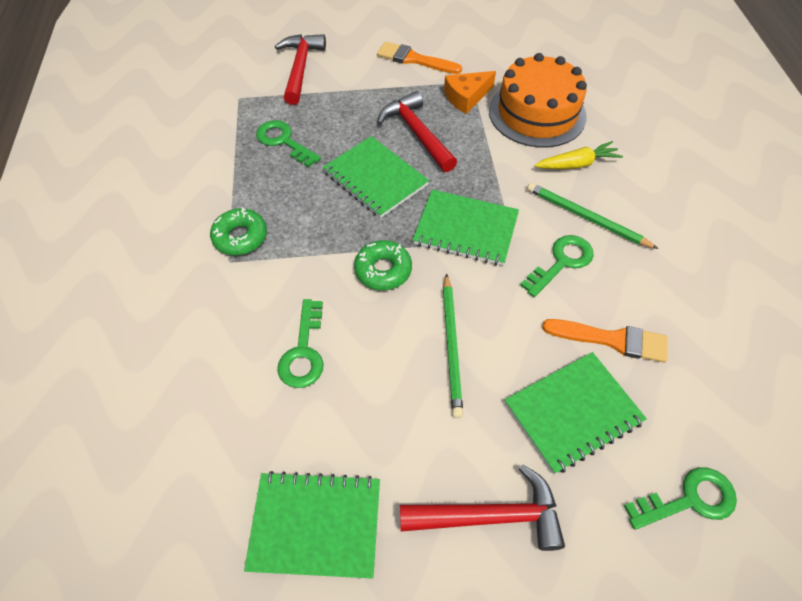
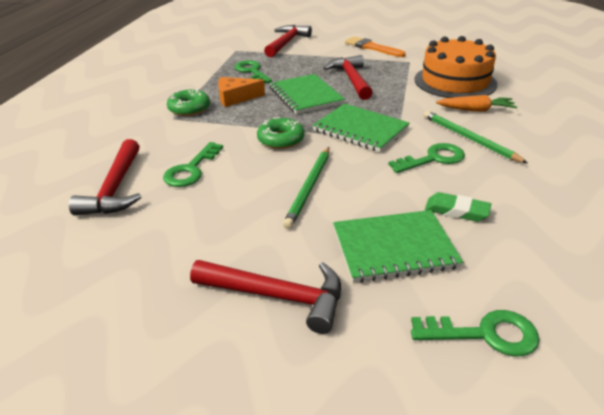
camera: 20 degrees right, 20 degrees down
green notebook [244,471,380,579] -> none
orange cheese [444,71,496,114] -> orange cheese moved to [218,77,265,107]
yellow carrot [535,141,623,169] -> orange carrot [436,95,517,112]
orange brush [542,319,668,363] -> green eraser [425,192,491,222]
none -> red hammer [69,139,141,215]

